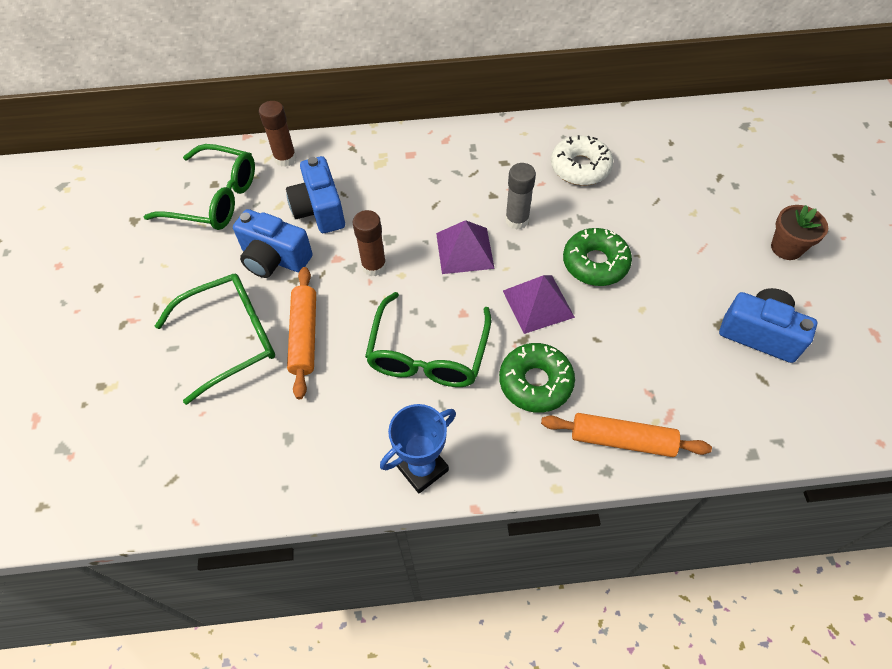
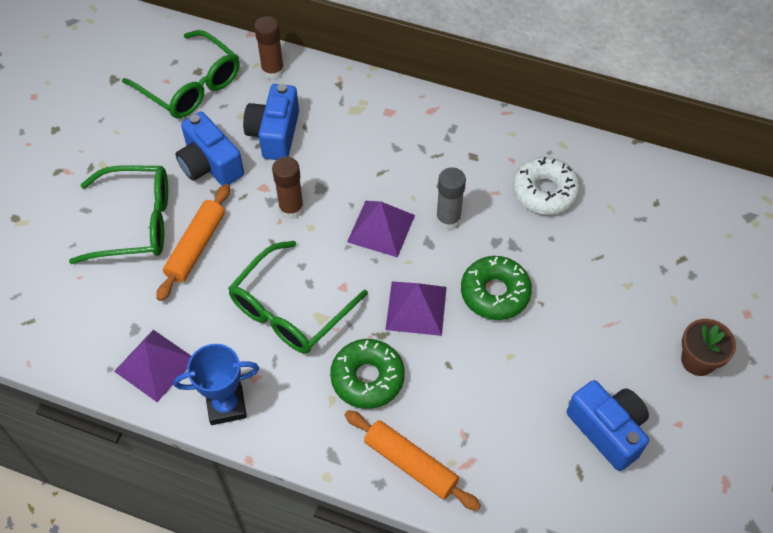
camera: 25 degrees right, 0 degrees up
none -> purple pyramid [114,330,191,402]

